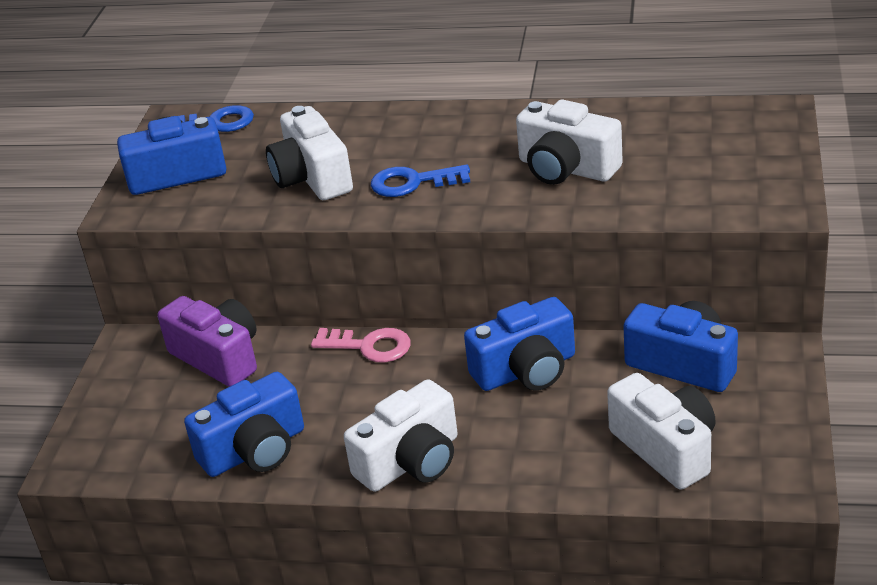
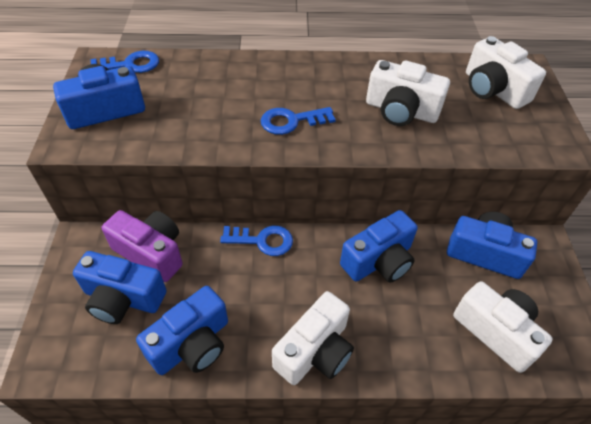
camera: 15 degrees left, 15 degrees up
white camera [266,106,353,200] -> white camera moved to [466,36,546,109]
pink key [311,328,411,363] -> blue key [220,226,293,256]
none -> blue camera [73,251,167,324]

